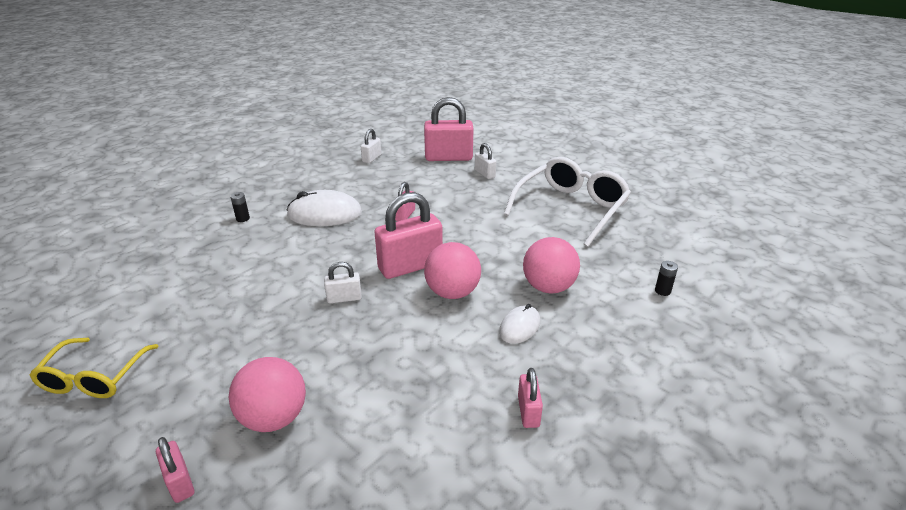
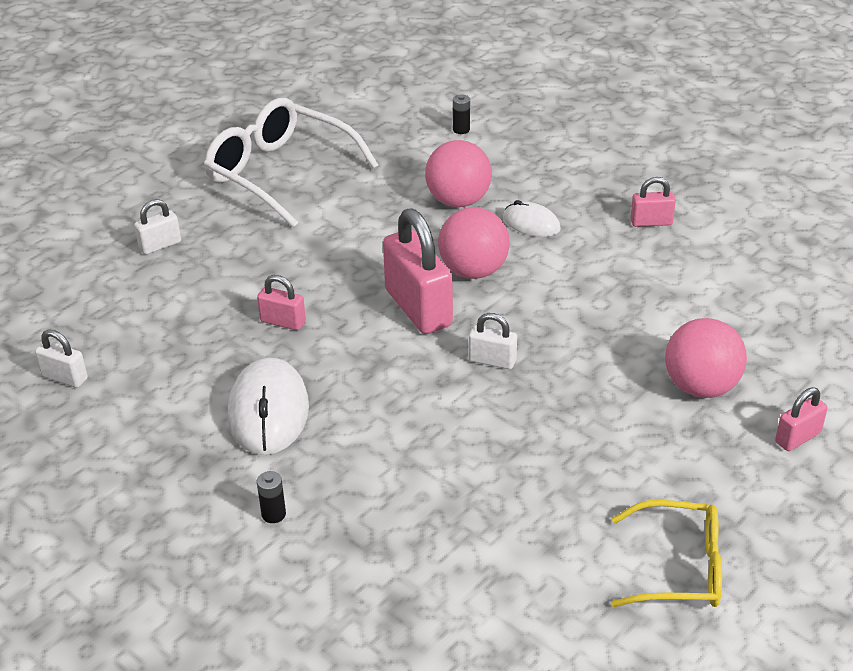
camera: 90 degrees left, 5 degrees up
white padlock [324,262,362,303] -> white padlock turned 60 degrees counterclockwise [469,313,517,369]
pink padlock [424,97,473,161] -> none

